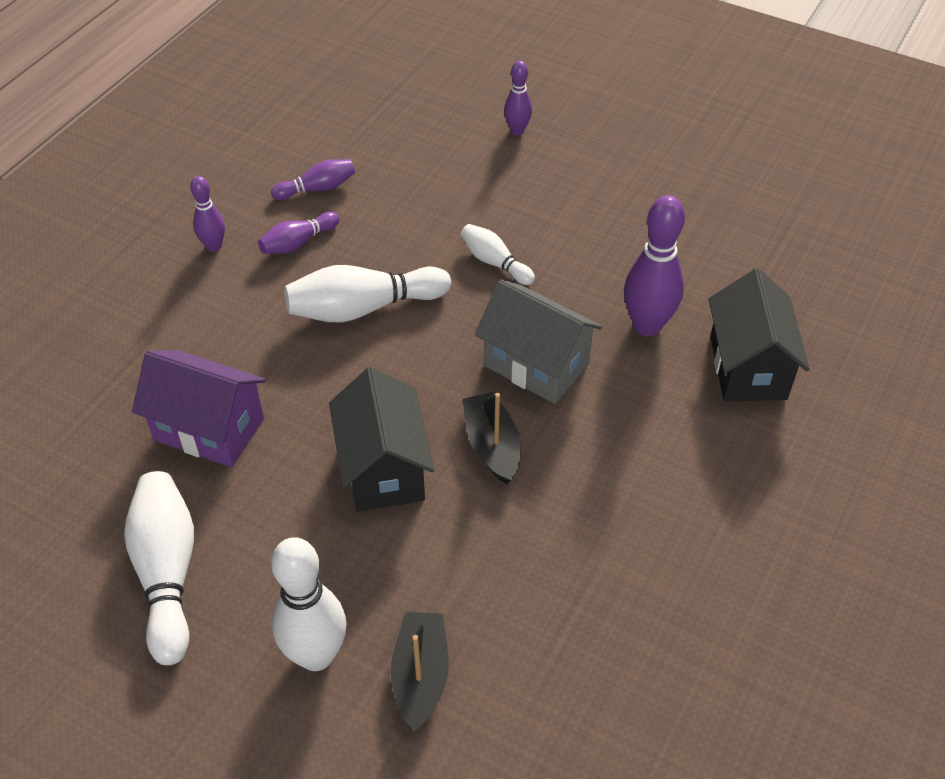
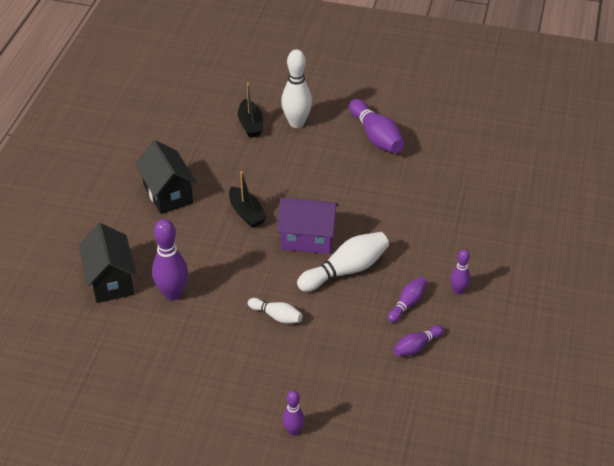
camera: 165 degrees right, 5 degrees down
white bowling pin [124,471,194,665] -> purple bowling pin [349,99,404,153]
purple house [132,350,266,467] -> purple house moved to [277,198,338,254]
black house [329,367,434,512] -> black house moved to [135,140,197,214]
grey house [475,280,602,404] -> none

